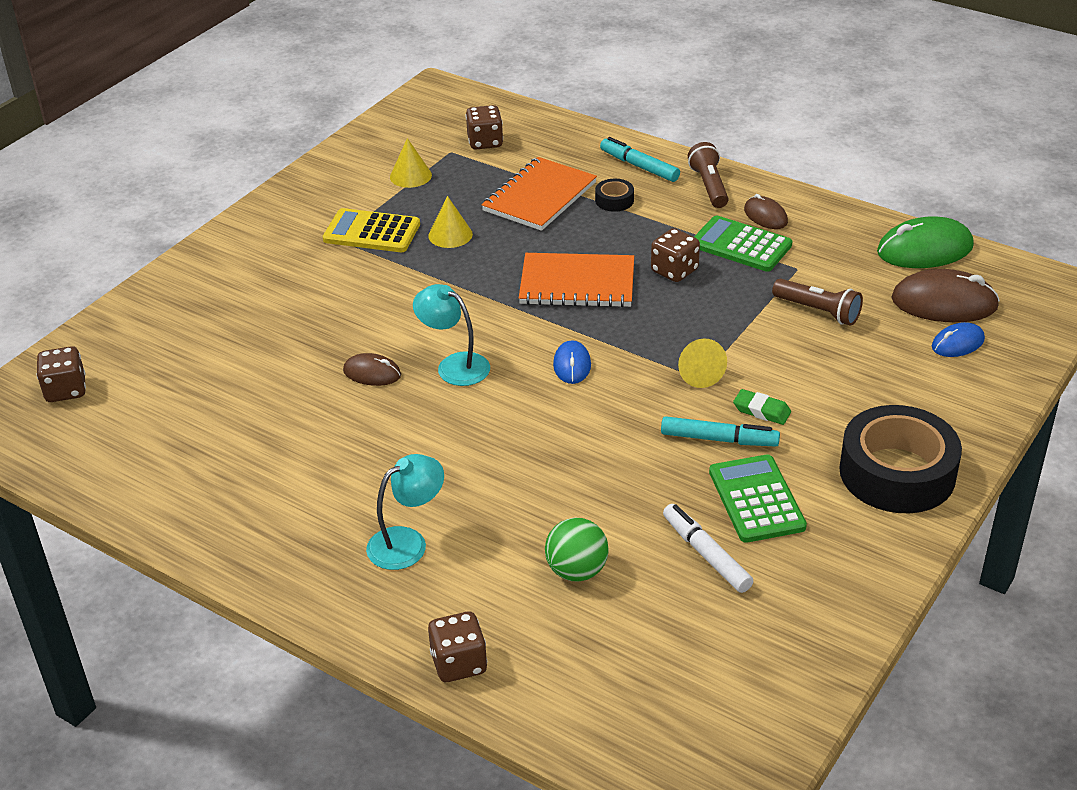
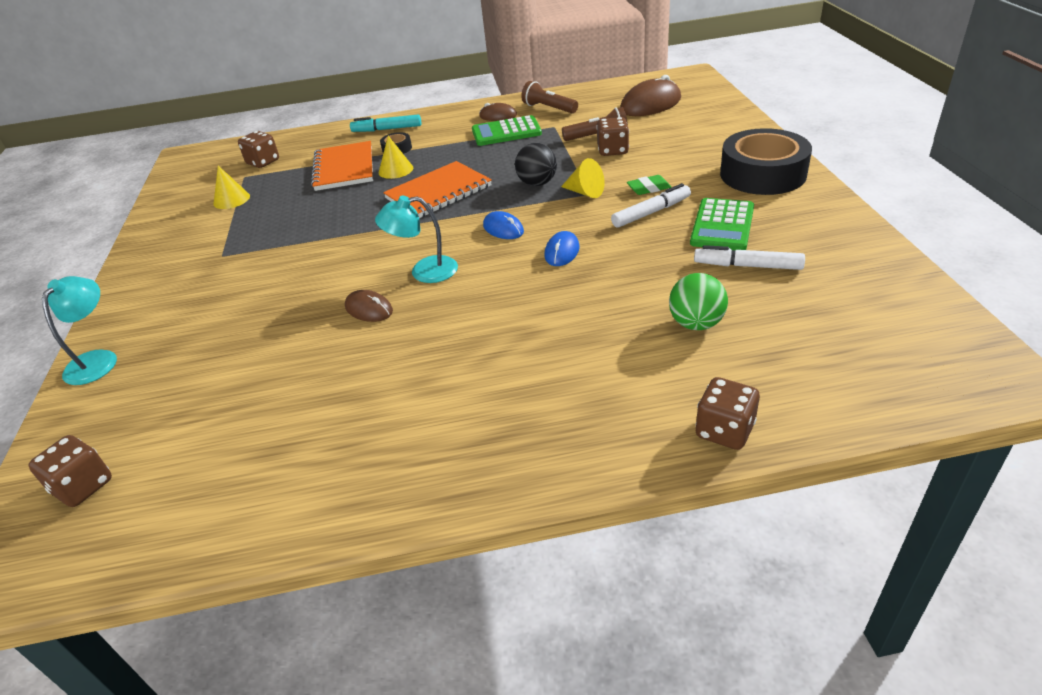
camera: 40 degrees left, 0 degrees up
yellow calculator [323,208,420,252] -> none
brown mouse [343,353,401,386] -> brown mouse turned 60 degrees clockwise [345,290,393,322]
turquoise lamp [366,454,444,570] -> turquoise lamp moved to [42,276,117,385]
yellow cone [428,196,473,248] -> yellow cone moved to [379,136,413,179]
brown dice [651,228,700,282] -> brown dice moved to [596,117,629,156]
turquoise marker [661,416,780,447] -> white marker [611,183,691,228]
brown flashlight [688,142,729,208] -> brown flashlight moved to [521,81,578,113]
green calculator [709,454,807,543] -> green calculator turned 105 degrees counterclockwise [690,198,754,250]
green mouse [877,216,974,268] -> none
blue mouse [932,322,985,357] -> blue mouse moved to [544,231,579,266]
none -> black ball [515,143,557,186]

